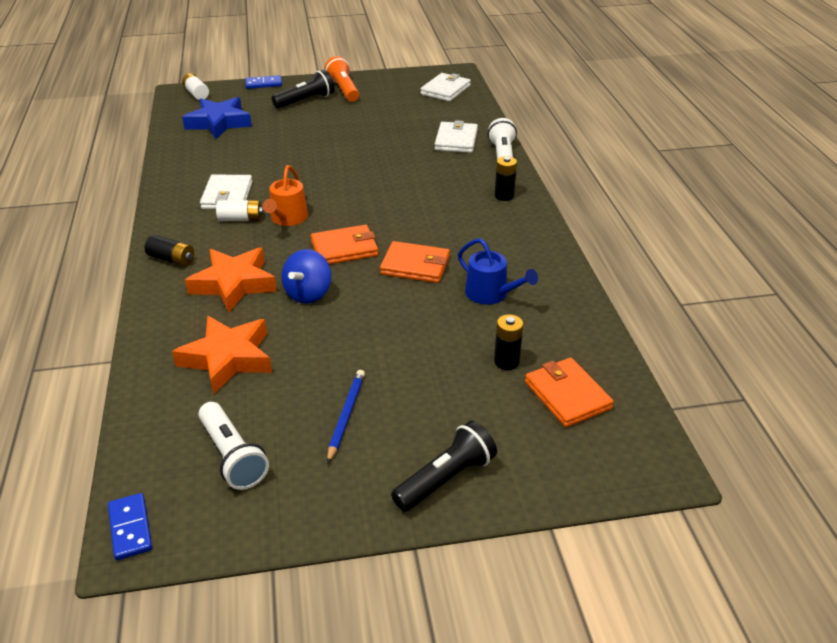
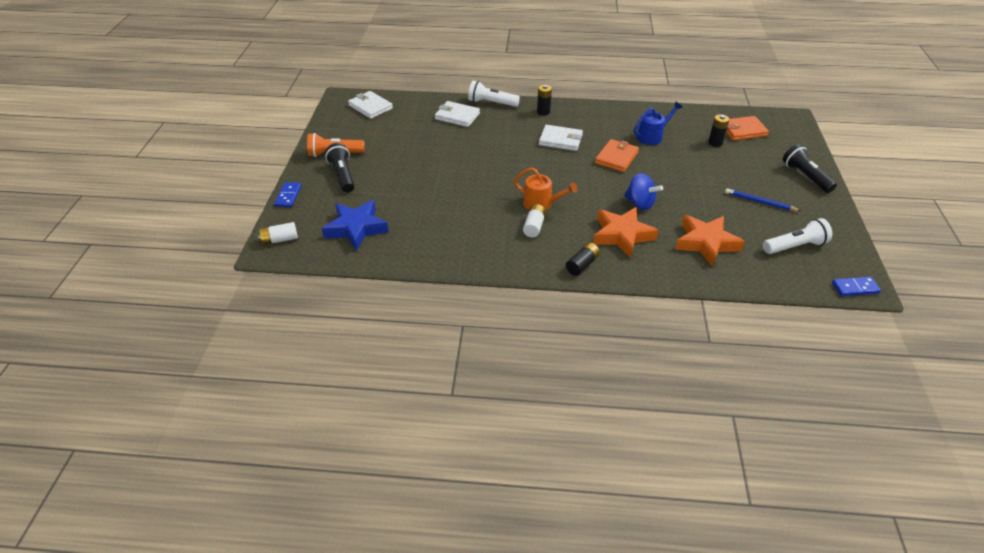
camera: 75 degrees left, 5 degrees up
white wallet [200,175,253,209] -> white wallet moved to [539,125,583,151]
orange wallet [311,225,378,264] -> none

